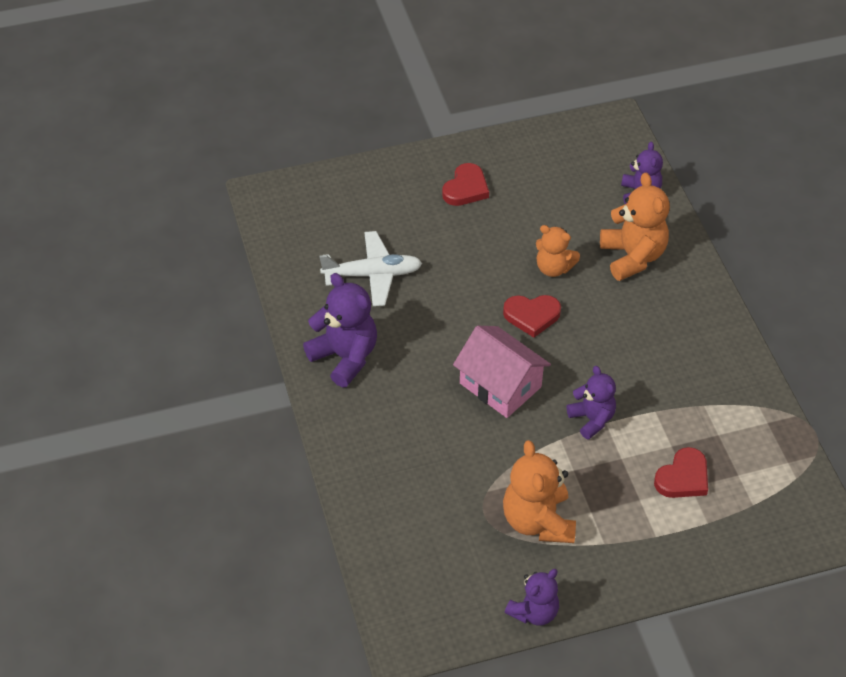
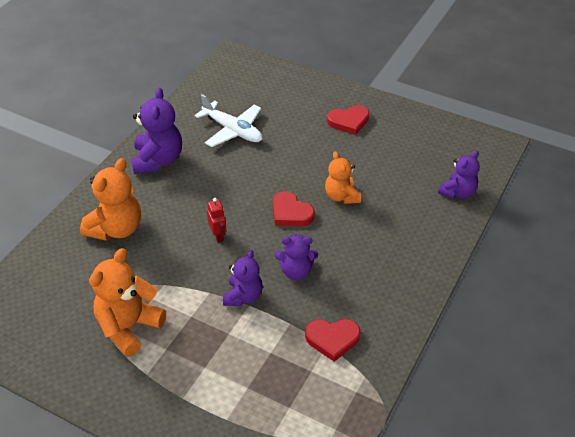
camera: 45 degrees right, 5 degrees down
pink house [453,326,551,418] -> red robot [207,198,227,243]
purple teddy bear [505,569,559,626] -> purple teddy bear moved to [275,234,318,280]
orange teddy bear [600,173,670,281] -> orange teddy bear moved to [80,158,141,241]
red heart [654,447,708,498] -> red heart moved to [305,319,361,362]

